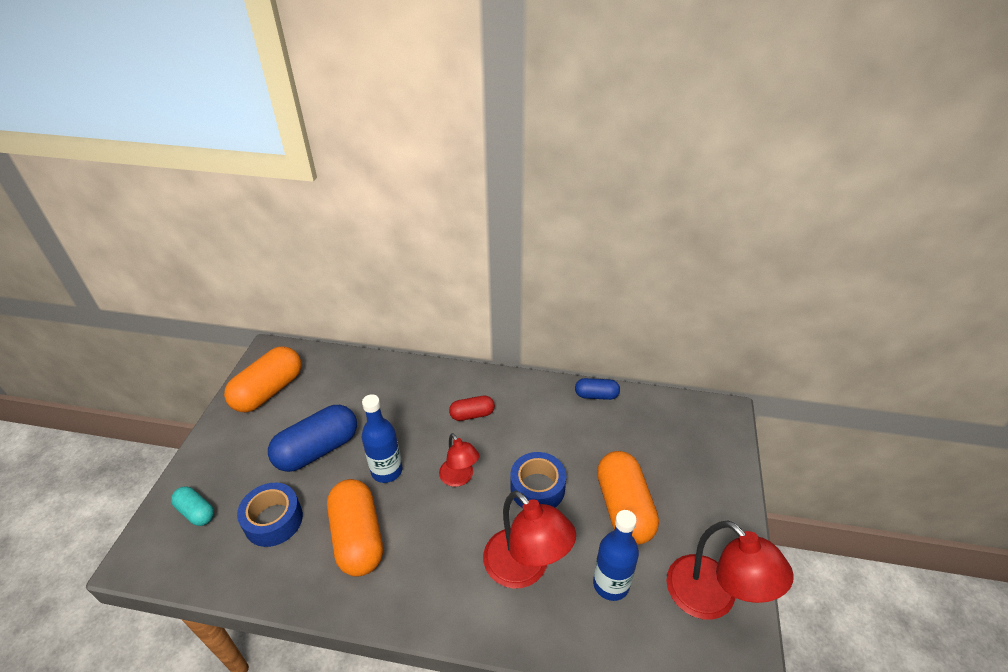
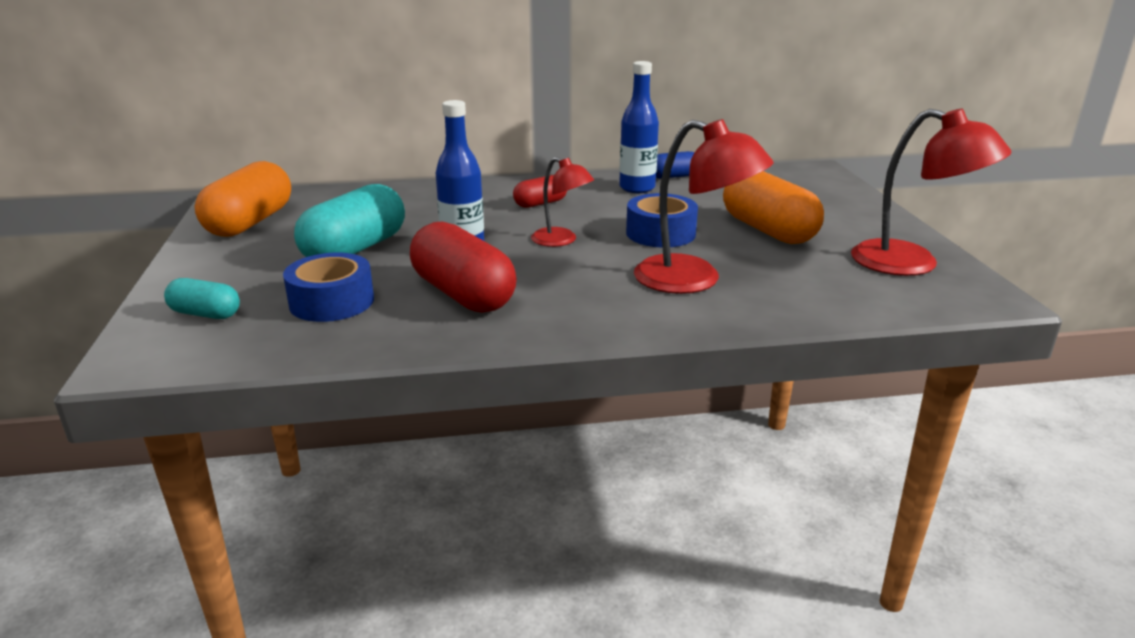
camera: 20 degrees left, 15 degrees down
blue capsule [268,405,357,472] -> turquoise capsule [294,184,405,257]
orange capsule [327,479,383,577] -> red capsule [410,221,517,313]
blue bottle [593,510,639,601] -> blue bottle moved to [619,61,659,193]

